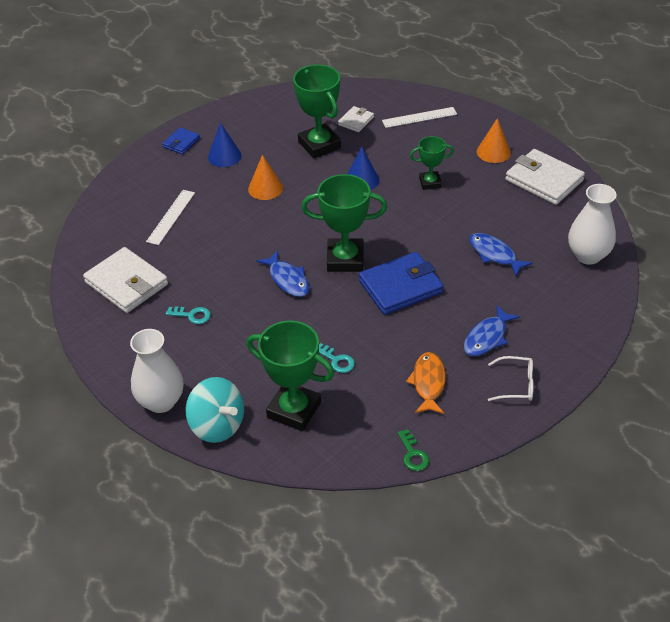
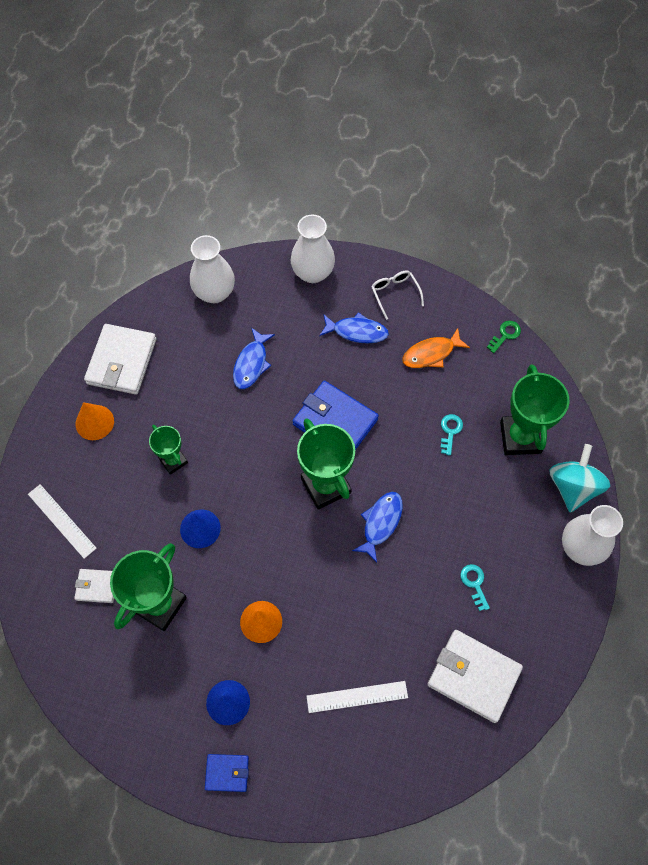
camera: 120 degrees left, 20 degrees up
white wallet [83,247,168,313] -> white wallet turned 75 degrees counterclockwise [427,630,523,723]
none -> white vase [291,214,335,283]

